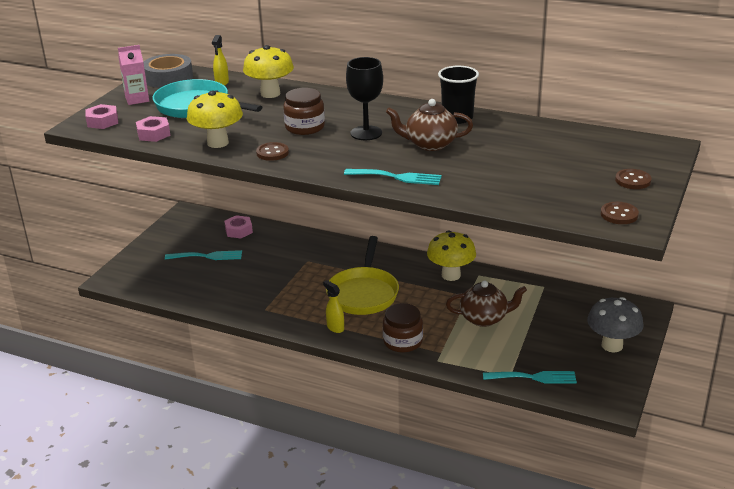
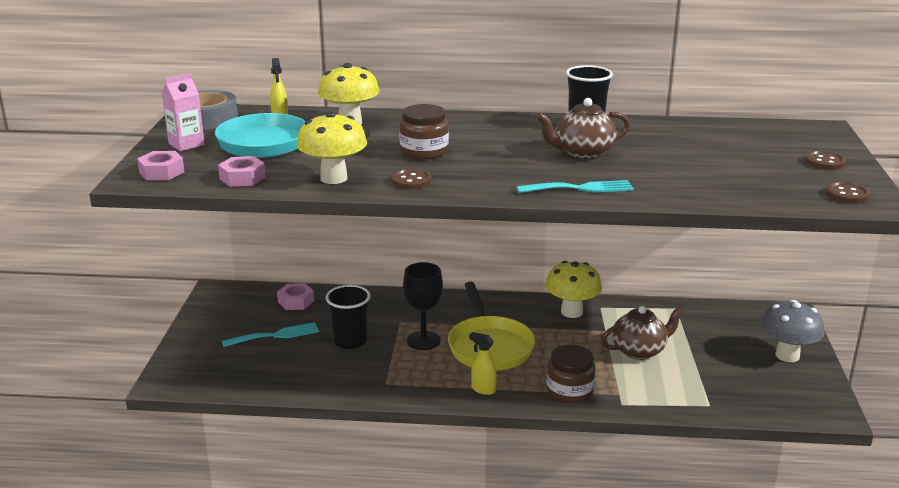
camera: 20 degrees left, 5 degrees down
black goblet [346,57,383,140] -> black goblet moved to [403,262,443,350]
turquoise fork [483,371,577,383] -> none
none -> black cup [326,285,370,349]

